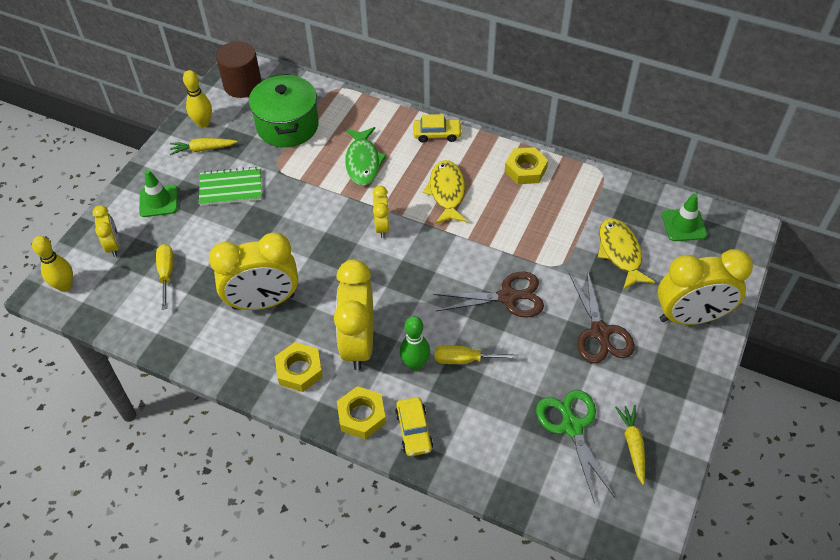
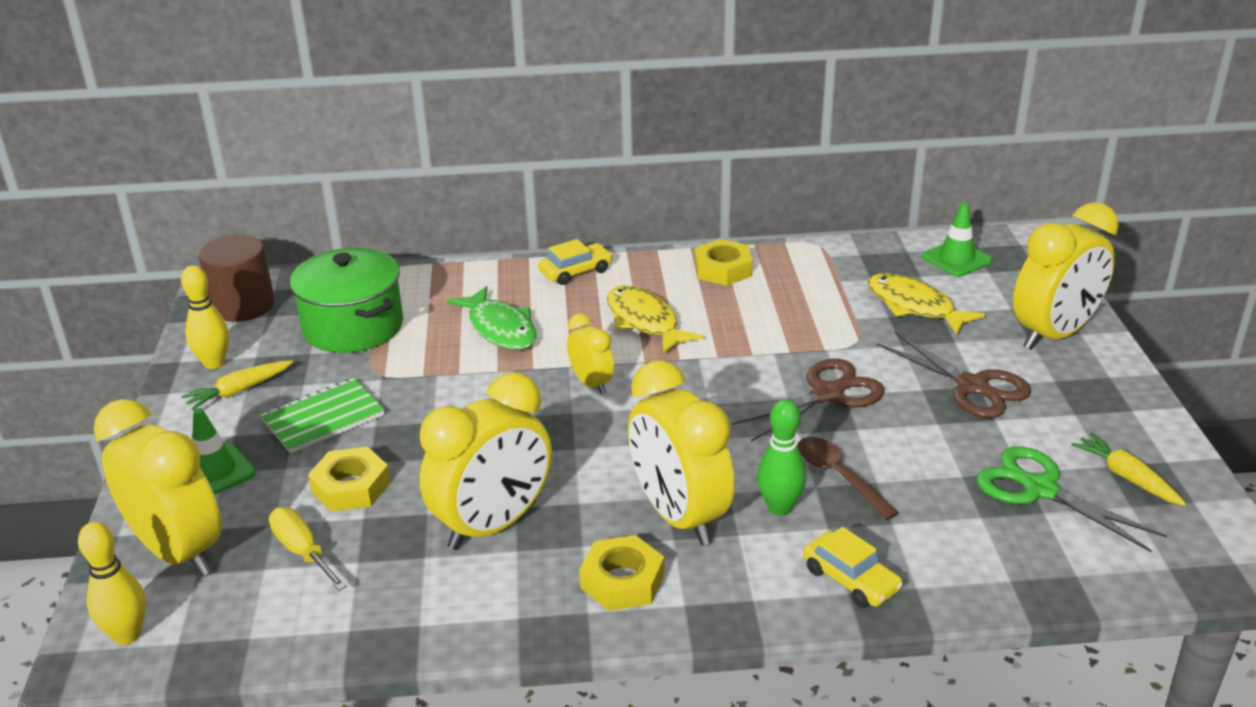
camera: 30 degrees left, 20 degrees down
yellow clock [92,205,120,257] -> yellow clock [94,399,222,576], size x1.94
yellow nut [337,386,386,439] -> yellow nut moved to [308,447,390,512]
yellow screwdriver [435,345,518,364] -> brown spoon [798,437,899,520]

